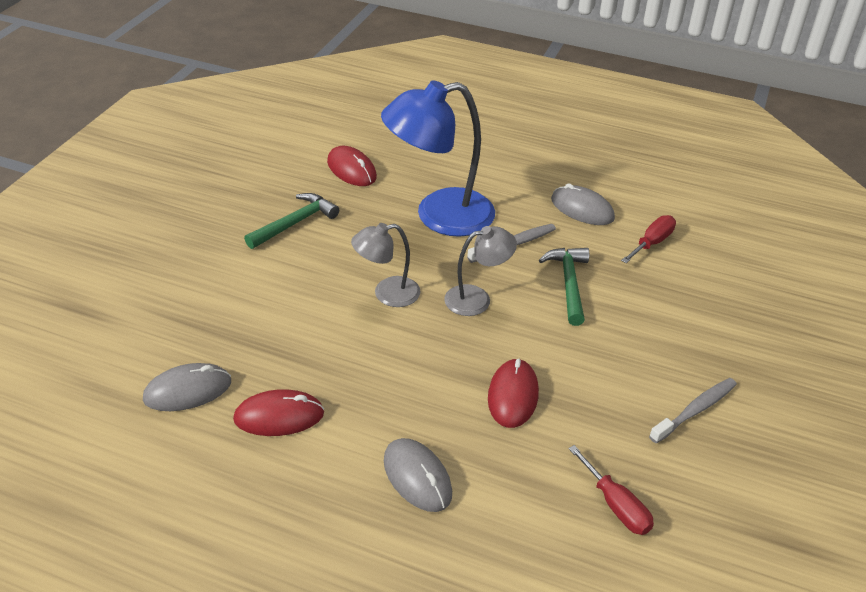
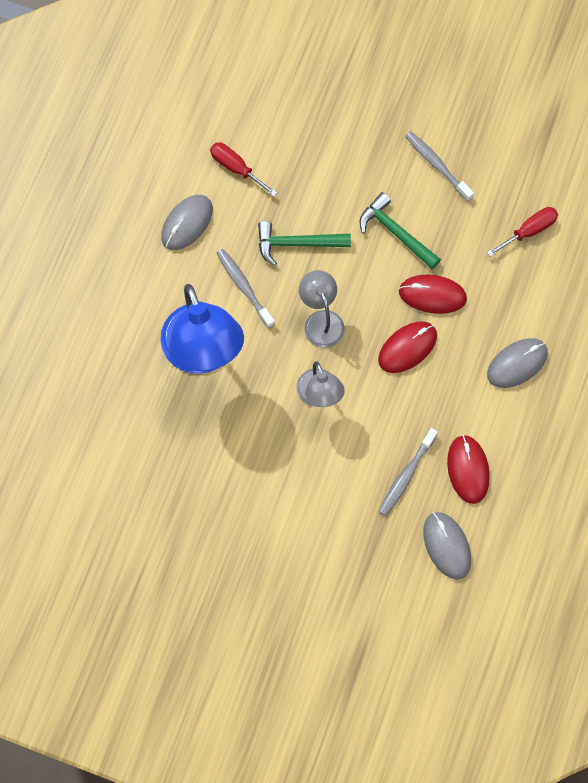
camera: 90 degrees left, 30 degrees up
green hammer [244,193,339,249] -> green hammer moved to [360,192,441,269]
red mouse [327,146,377,186] -> red mouse moved to [378,321,437,373]
none -> grey toothbrush [378,428,438,516]

